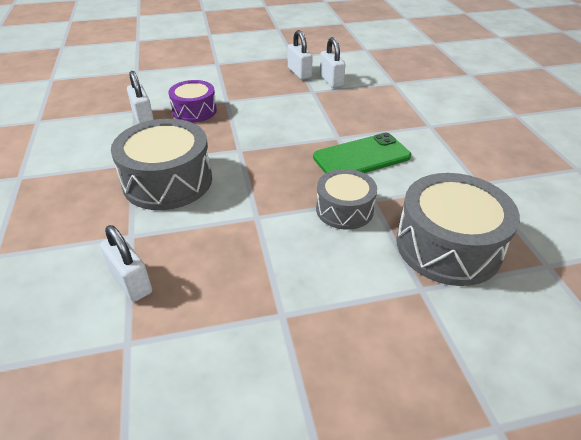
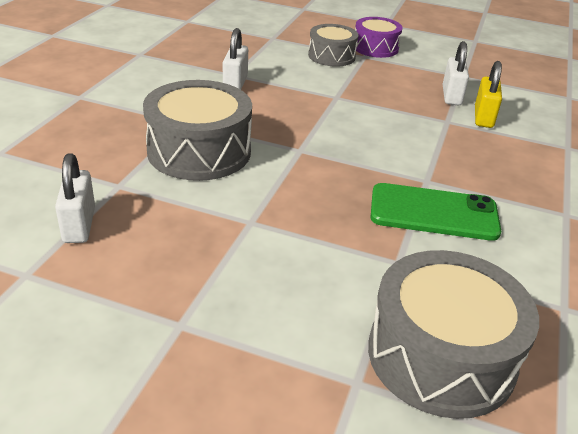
camera: 30 degrees right, 5 degrees down
purple drum [169,80,217,123] -> purple drum moved to [355,17,403,58]
grey drum [316,169,377,230] -> grey drum moved to [308,24,358,67]
white padlock [320,37,346,88] -> yellow padlock [475,61,502,128]

